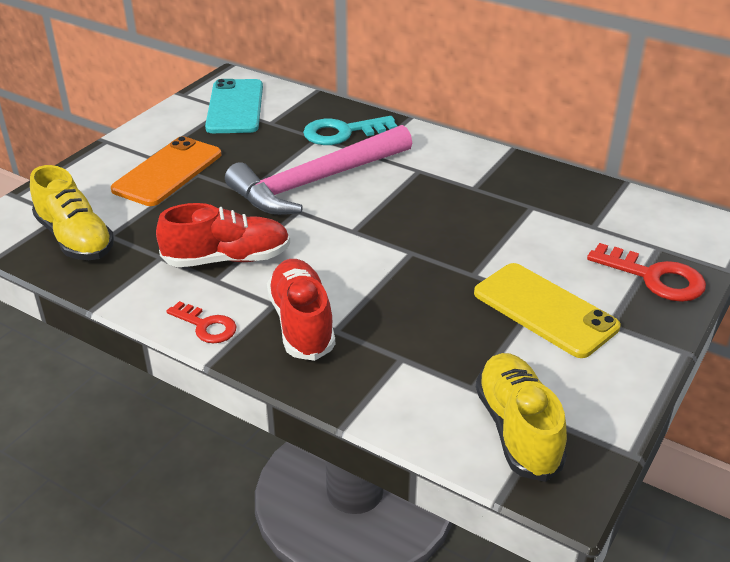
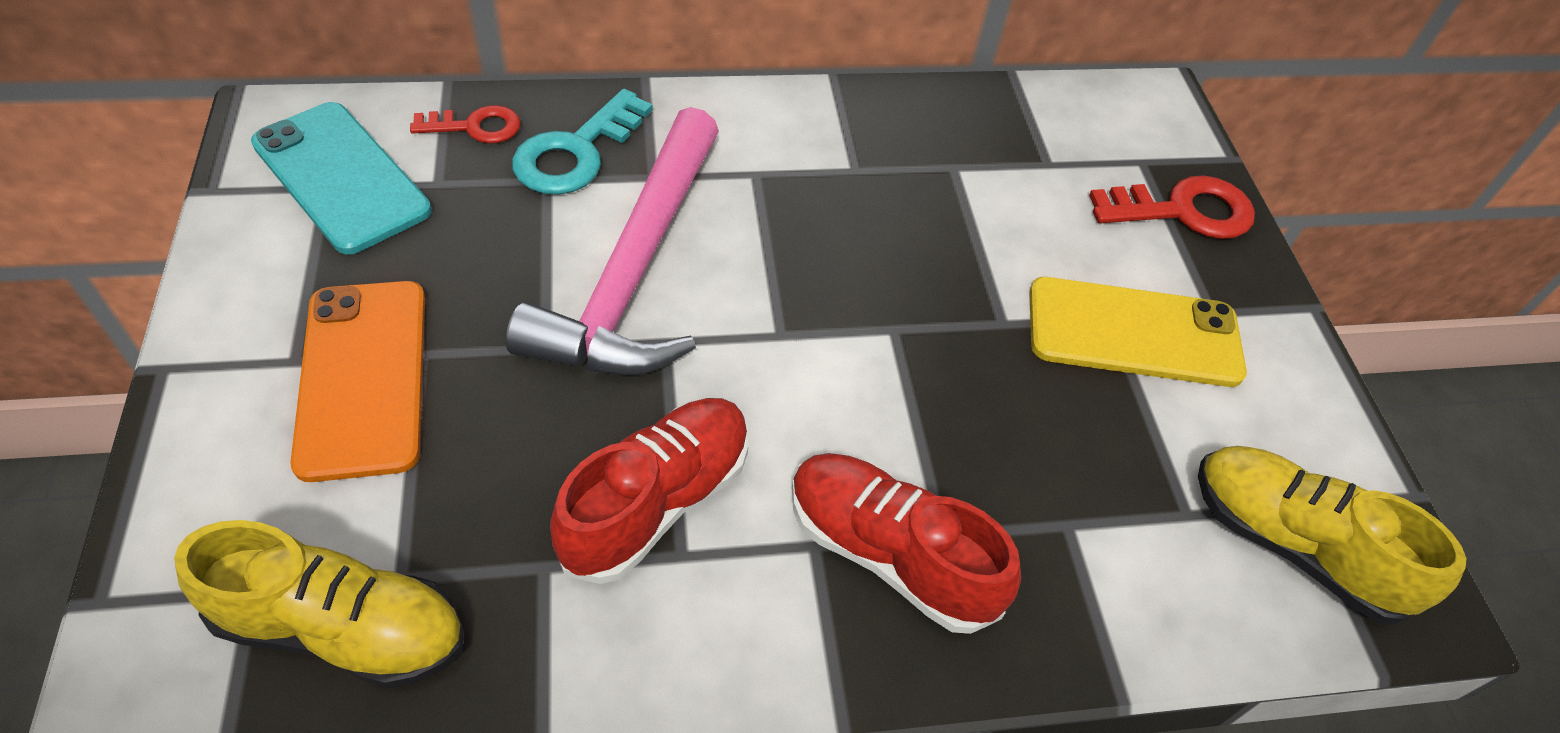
camera: 45 degrees left, 15 degrees up
red key [166,301,237,343] -> red key moved to [410,105,521,144]

